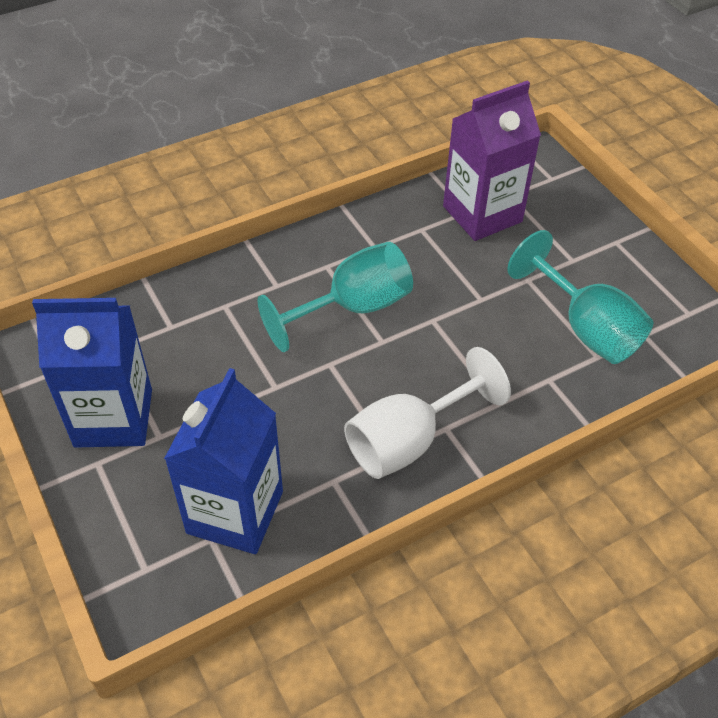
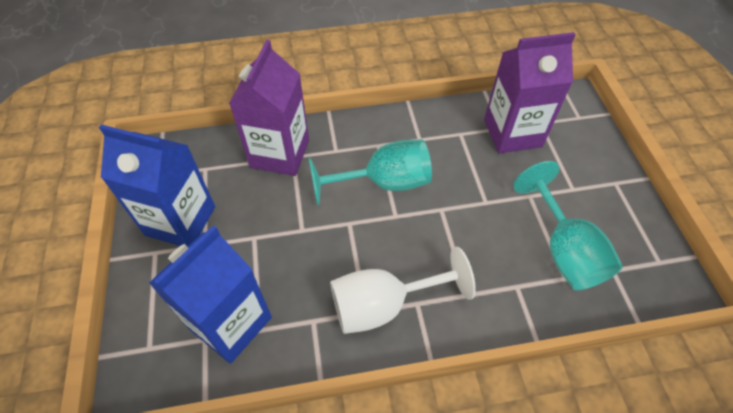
camera: 20 degrees right, 5 degrees up
none -> purple carton [229,40,309,176]

